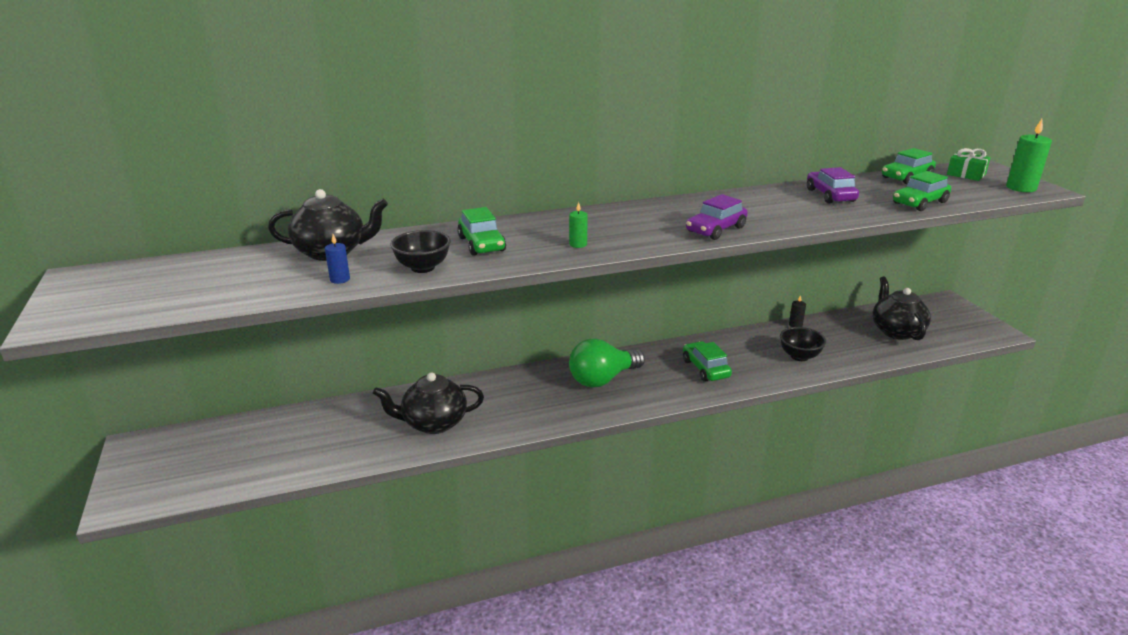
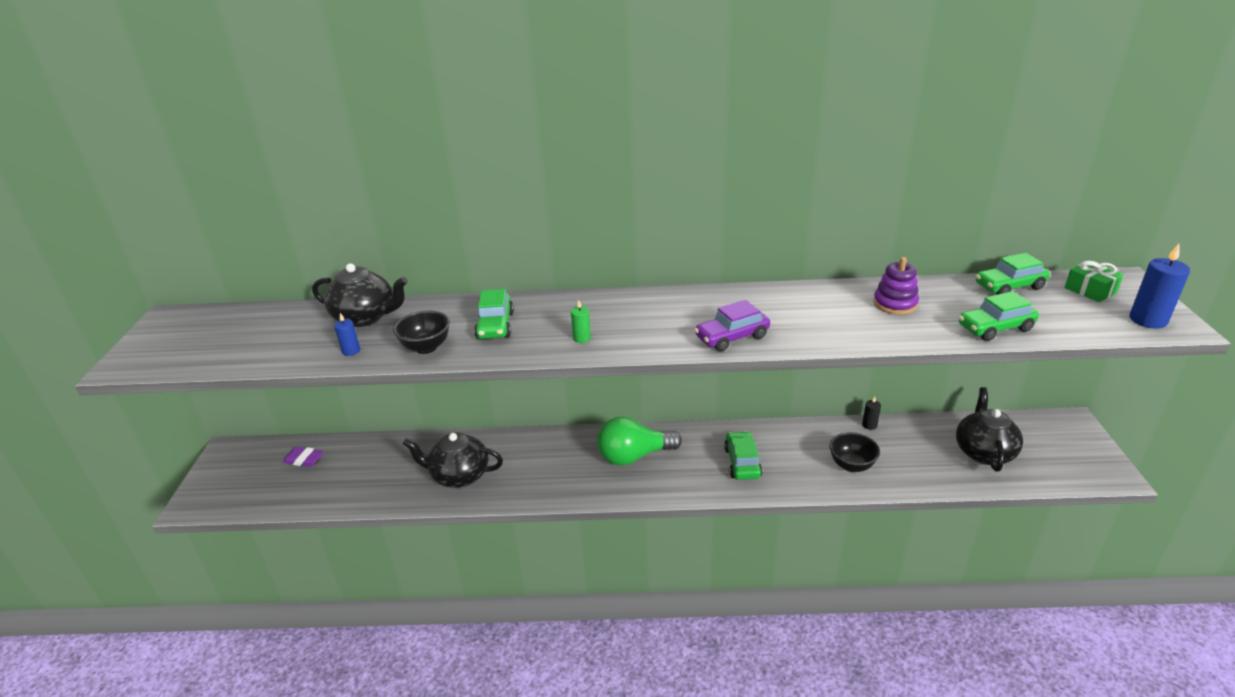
camera: 20 degrees right, 5 degrees up
purple car [807,167,859,204] -> purple stacking toy [873,257,919,315]
green candle [1006,119,1052,192] -> blue candle [1130,244,1190,329]
none -> purple eraser [283,447,324,467]

